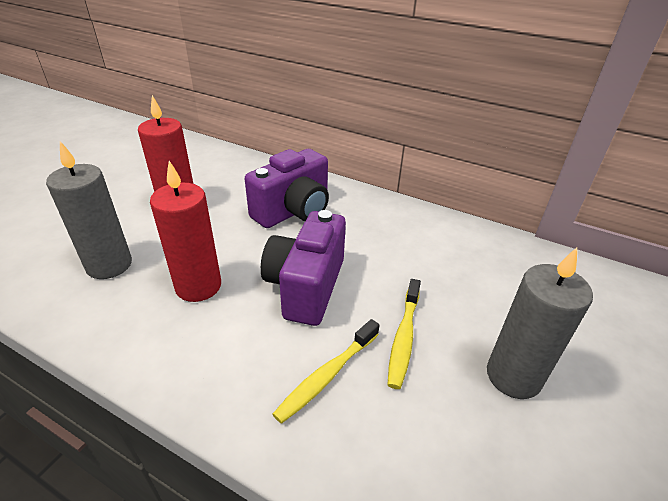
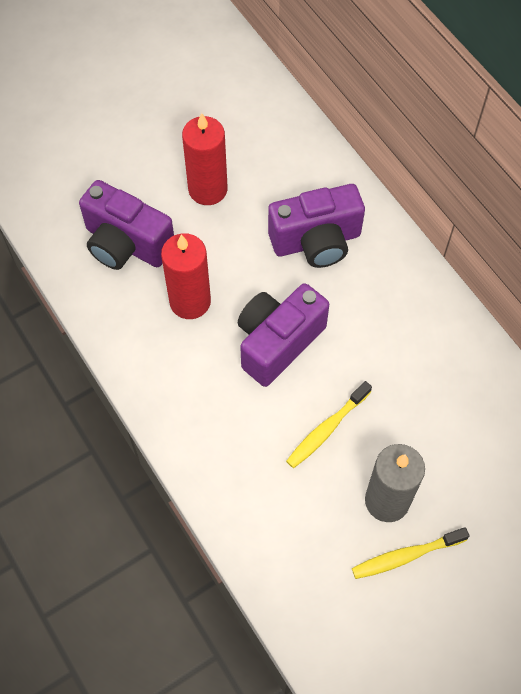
camera: 30 degrees right, 25 degrees up
grey candle [46,141,132,279] -> purple camera [79,180,174,270]
yellow toothbrush [272,319,379,424] -> yellow toothbrush moved to [352,527,469,579]

